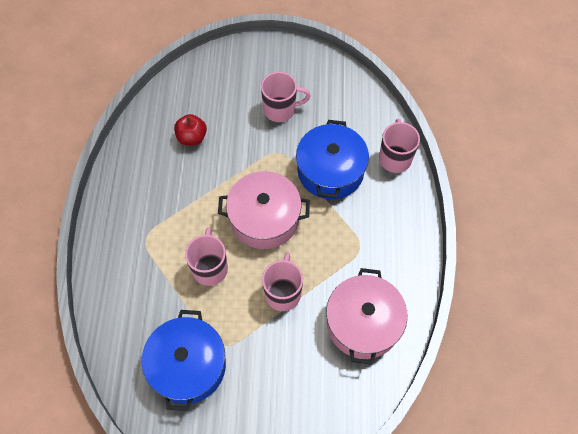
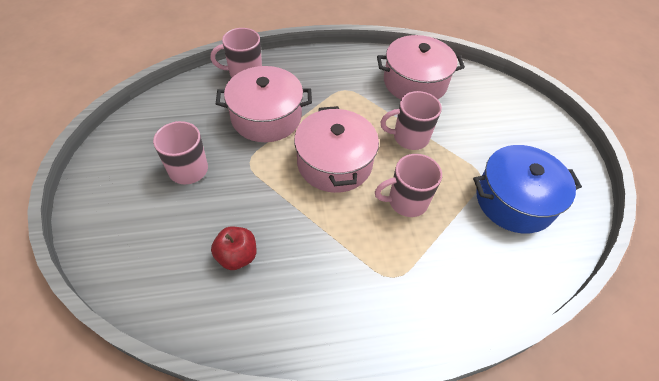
camera: 105 degrees left, 10 degrees down
blue pot [296,120,369,199] -> pink pot [216,66,312,142]

